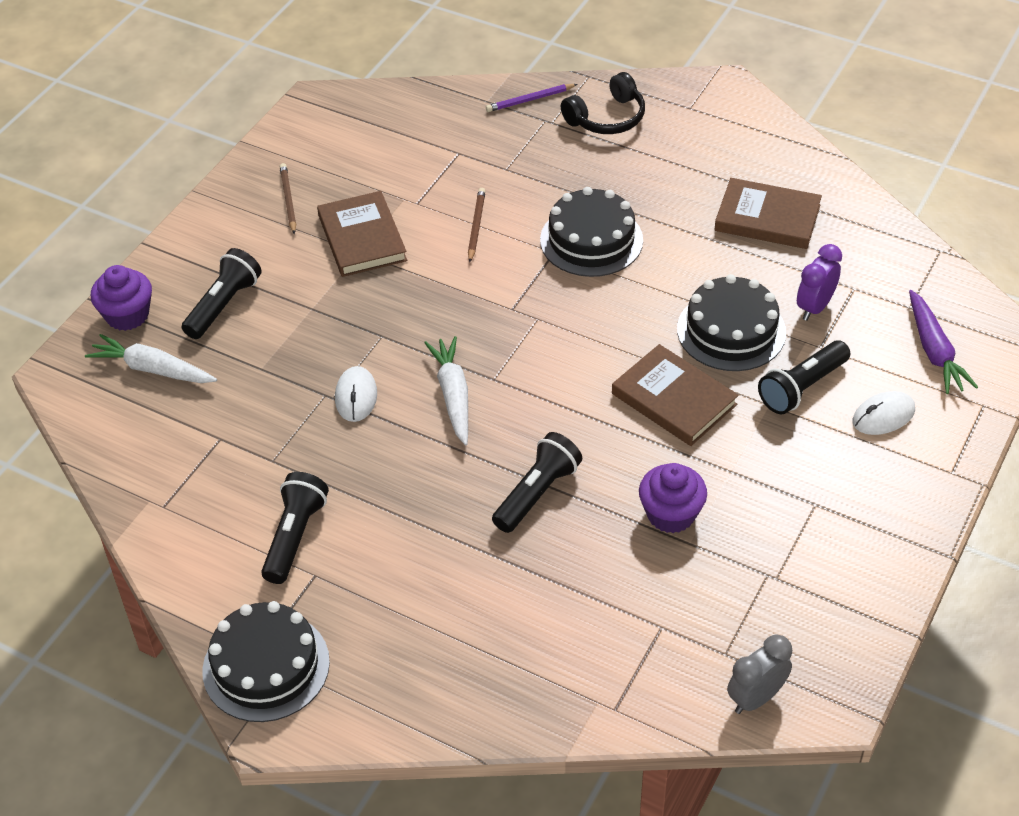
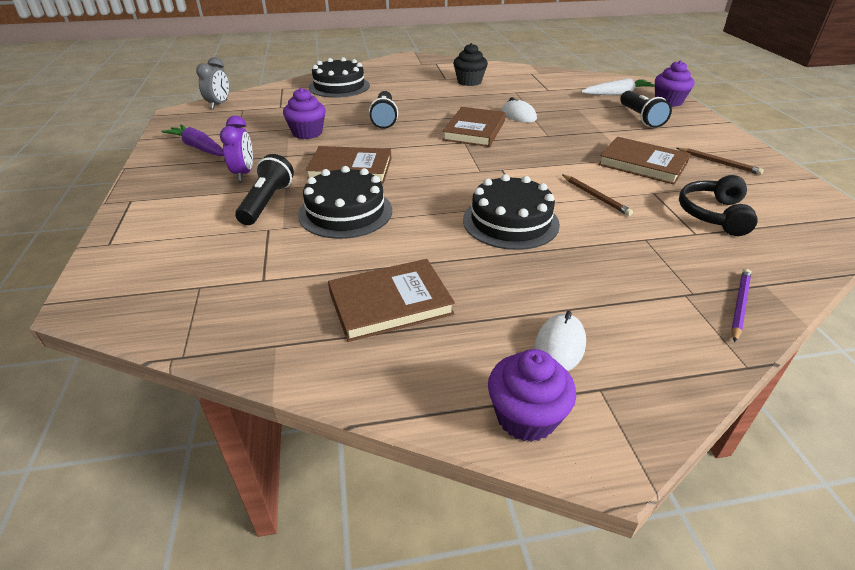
camera: 140 degrees right, 10 degrees down
black cake [202,601,330,722] -> black cake moved to [309,57,370,98]
black flashlight [261,472,329,584] -> black cupcake [453,43,488,86]
white carrot [424,336,468,445] -> brown book [443,107,506,147]
black headphones [561,72,645,134] -> black headphones moved to [679,175,758,236]
purple clock [797,244,842,321] -> purple clock moved to [220,116,253,181]
white mouse [852,391,915,435] -> white mouse moved to [535,311,586,371]
purple carrot [909,290,978,394] -> purple carrot moved to [161,124,224,156]
none -> purple cupcake [488,349,576,442]

